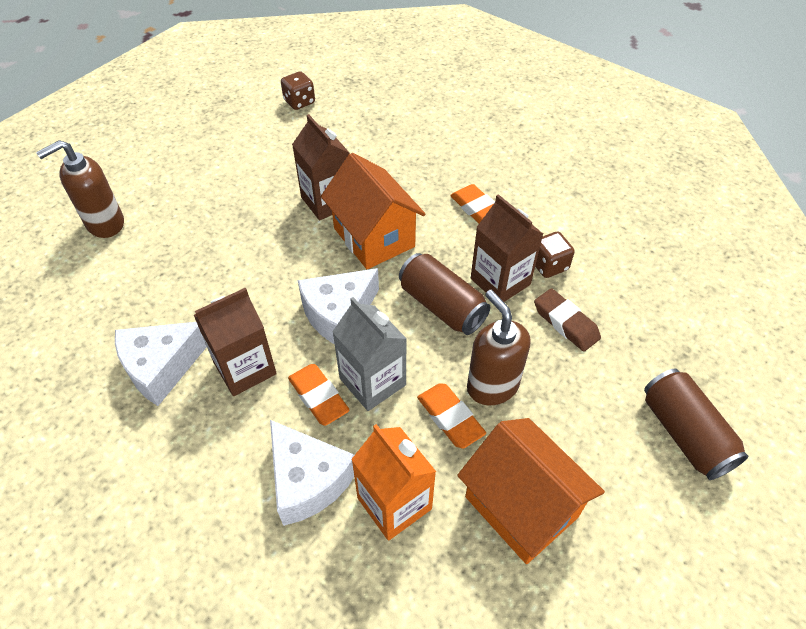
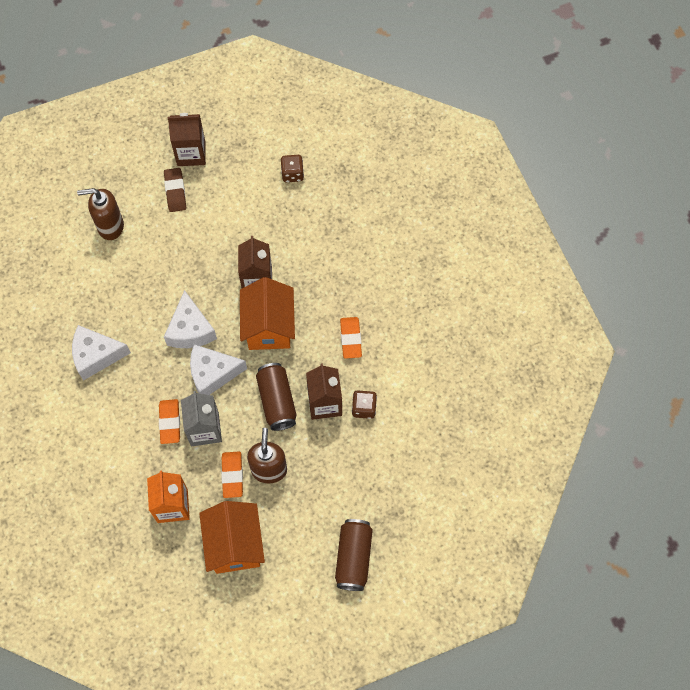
camera: 30 degrees right, 15 degrees up
brown carton [194,288,277,396] -> brown carton moved to [168,113,206,166]
white cheese [270,420,354,526] -> white cheese moved to [164,290,217,348]
brown eraser [534,288,601,352] -> brown eraser moved to [164,168,186,212]

